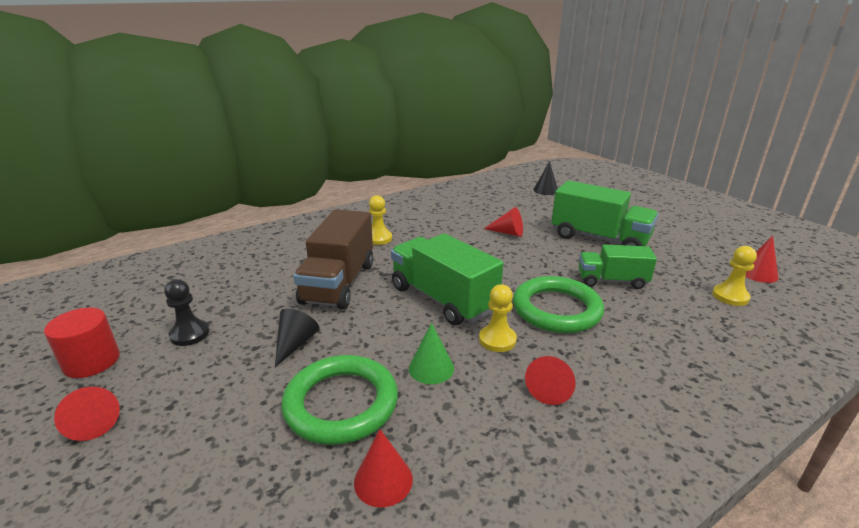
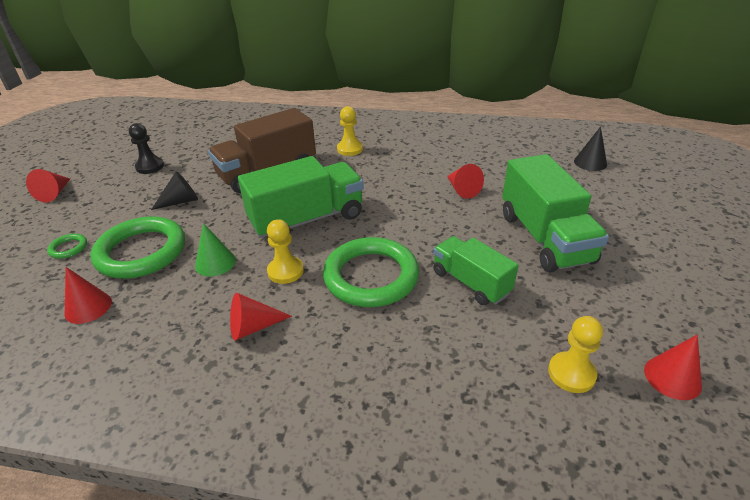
camera: 45 degrees right, 10 degrees up
red cylinder [44,308,120,378] -> none
green truck [391,233,503,325] -> green truck turned 60 degrees clockwise [238,156,364,238]
none -> green ring [47,234,87,259]

